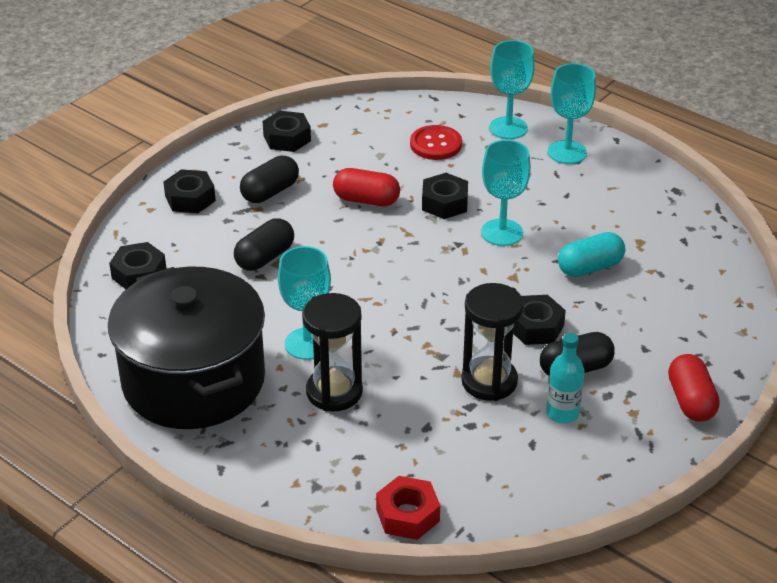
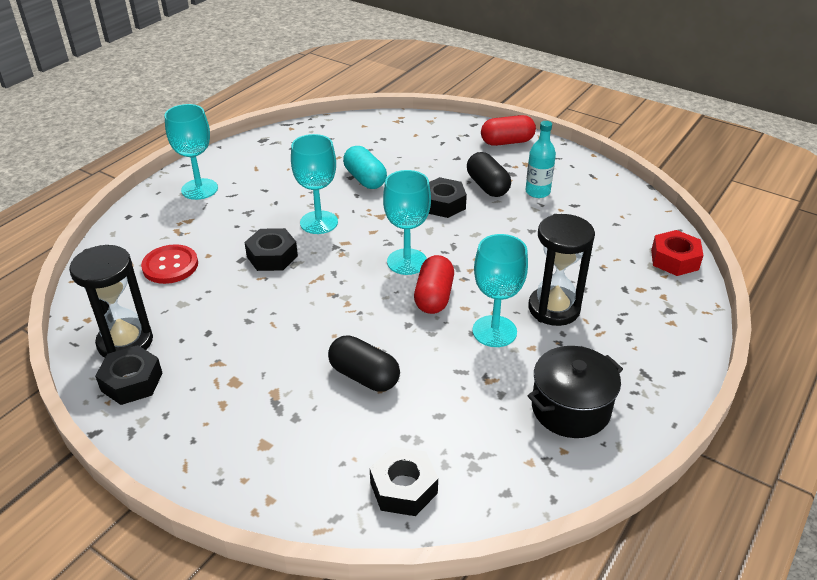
camera: 95 degrees left, 0 degrees up
black pot [108,267,265,429] -> black pot [528,346,623,438], size x0.53
black nut [163,169,216,213] -> none
black capsule [240,156,299,203] -> none
red capsule [333,168,400,206] -> red capsule moved to [414,255,454,314]
black hourglass [461,283,524,401] -> black hourglass moved to [69,245,153,358]
turquoise goblet [490,40,535,139] -> turquoise goblet moved to [383,170,431,275]

